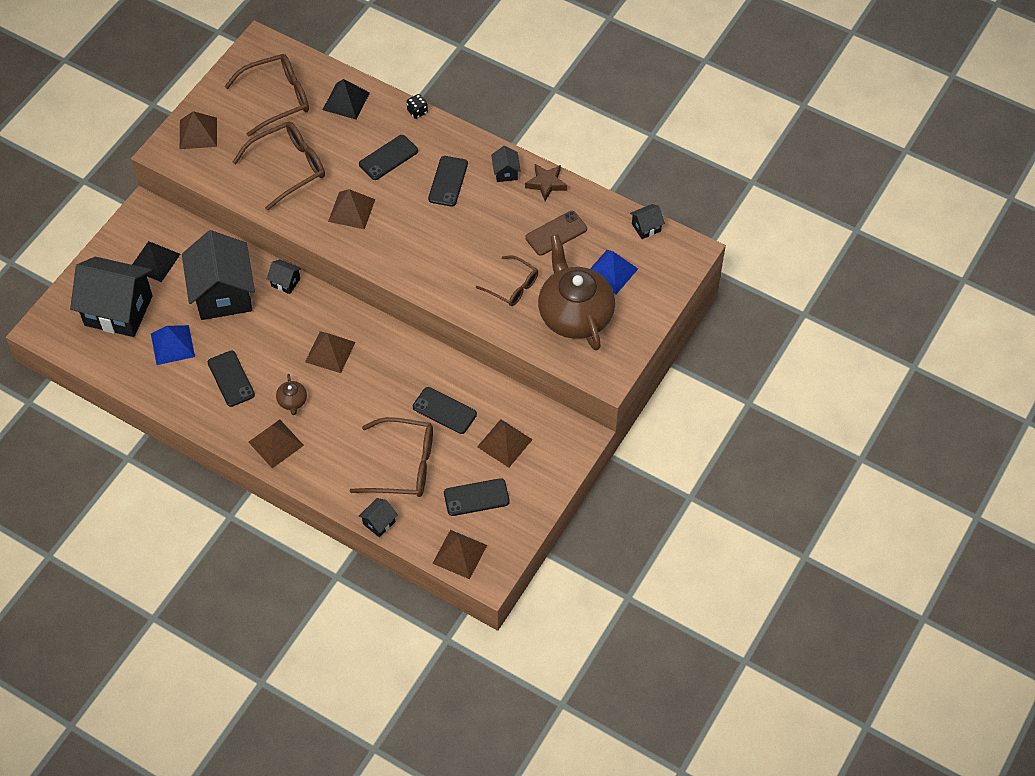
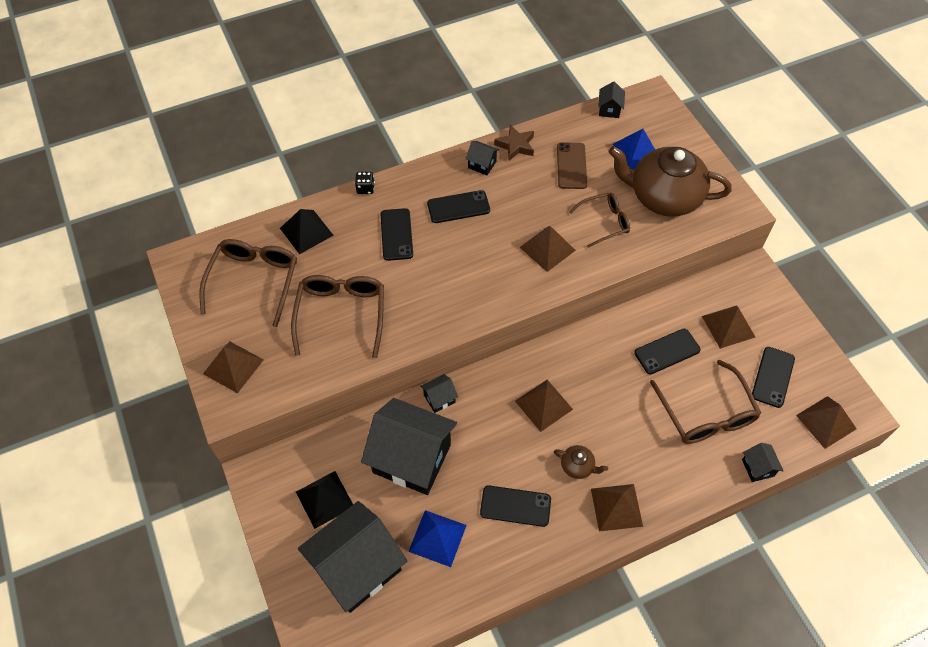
camera: 55 degrees left, 0 degrees up
brown pyramid [328,189,375,229] -> brown pyramid moved to [520,226,576,272]
brown glasses [350,417,433,497] -> brown glasses turned 120 degrees clockwise [650,360,761,444]
black phone [428,156,468,206] -> black phone turned 60 degrees counterclockwise [427,190,490,223]

